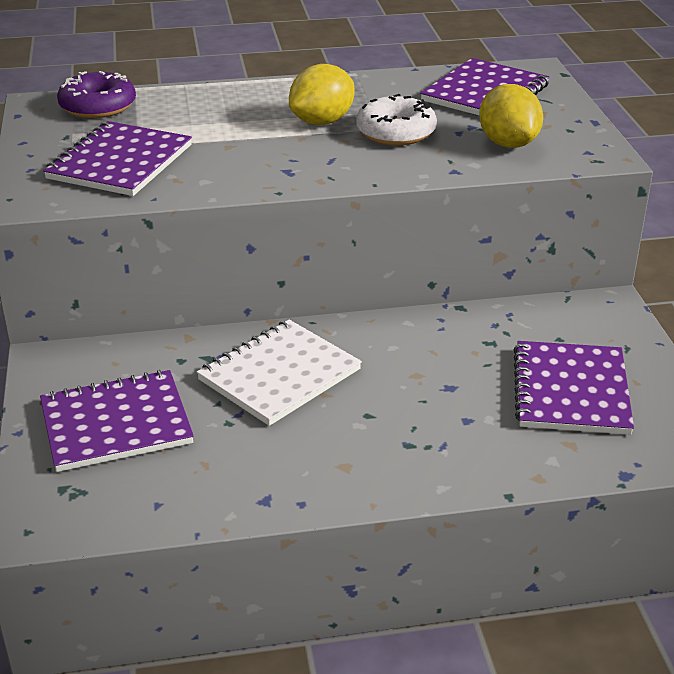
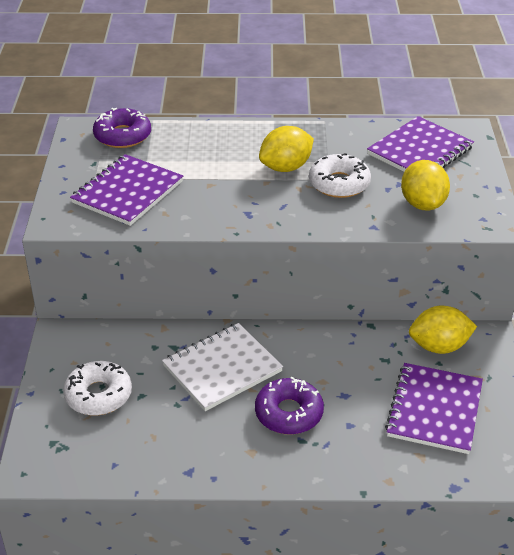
camera: 10 degrees right, 5 degrees up
purple notebook [40,370,194,472] -> white donut [63,361,132,415]
none -> purple donut [255,377,324,435]
none -> yellow lemon [409,306,477,354]

